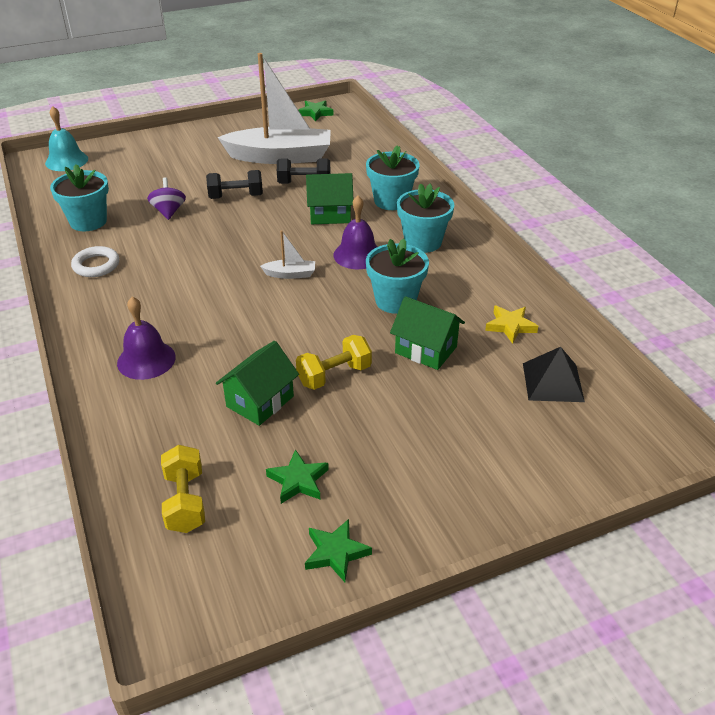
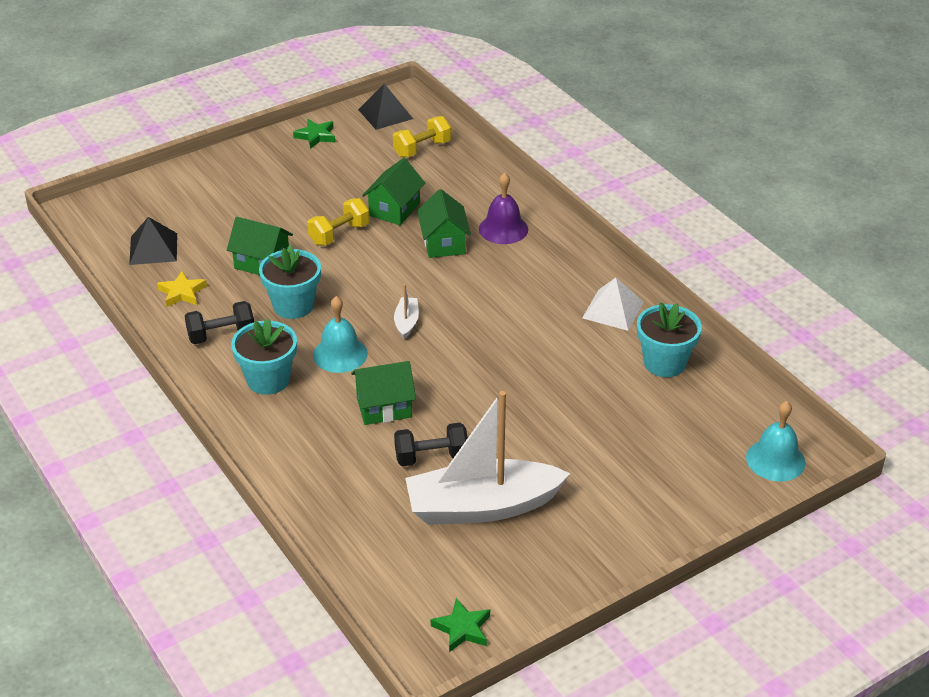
camera: 170 degrees right, 0 degrees up
white ring [71,246,119,277] -> white pyramid [582,277,644,331]
purple spinning top [147,177,186,220] -> none
yellow dumbbell [161,445,205,533] -> yellow dumbbell turned 75 degrees clockwise [393,116,451,157]
black dumbbell [206,170,263,199] -> black dumbbell moved to [185,301,254,344]
white boat [260,230,315,279] -> white boat turned 105 degrees clockwise [394,284,419,339]
green star [266,449,329,504] -> none
purple bell [334,196,377,269] -> turquoise bell [313,296,368,373]
turquoise flower pot [366,146,419,210] -> none
none -> black pyramid [358,84,413,130]
none -> green house [417,189,471,258]

